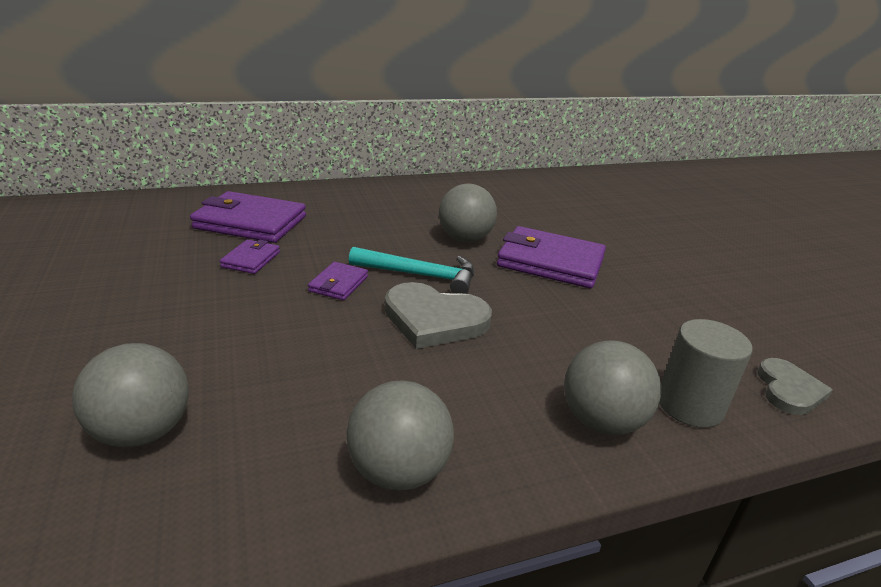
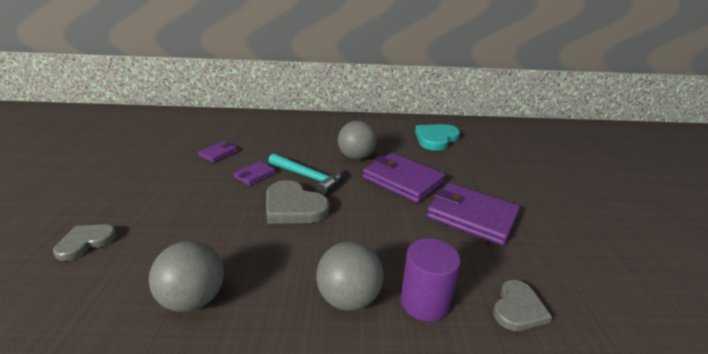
camera: 20 degrees right, 0 degrees up
grey ball [72,343,189,447] -> grey heart [53,224,117,261]
purple wallet [190,191,306,243] -> purple wallet moved to [427,183,520,246]
grey cylinder [659,319,753,428] -> purple cylinder [401,238,461,322]
none -> turquoise heart [415,124,460,151]

